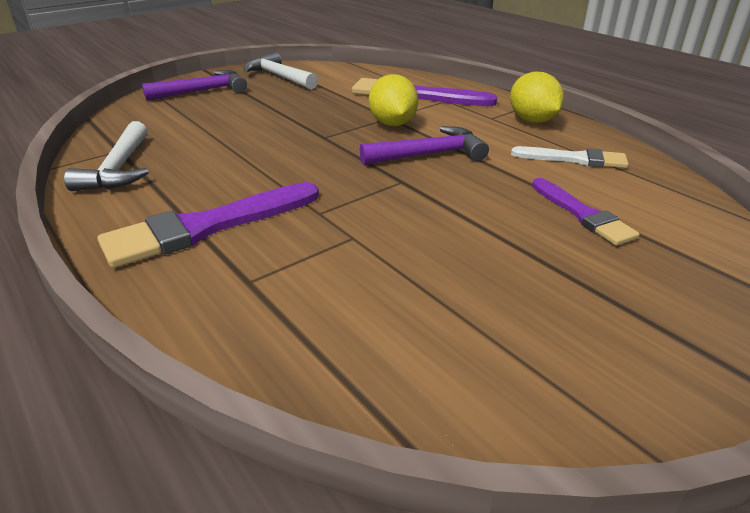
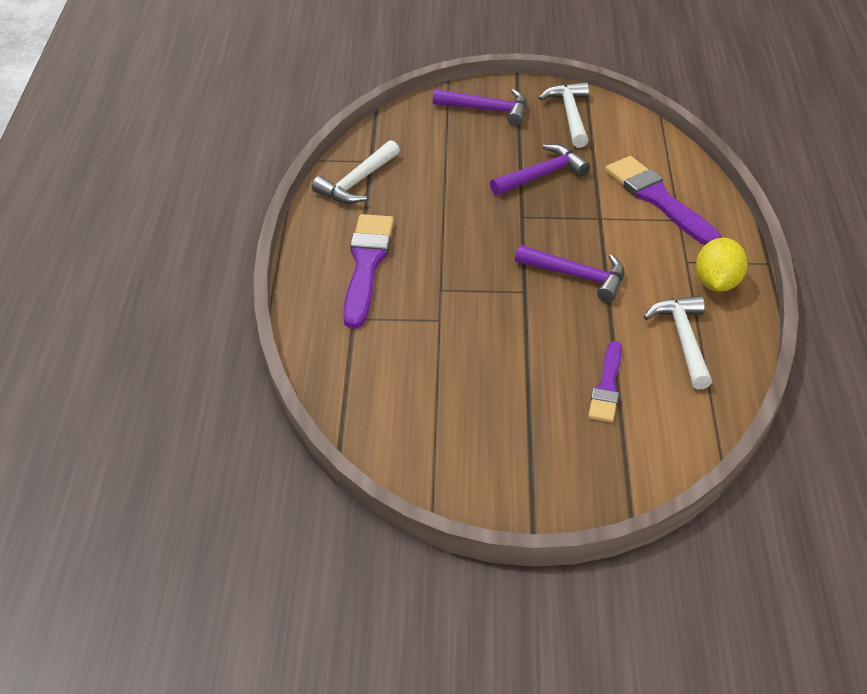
camera: 40 degrees right, 10 degrees up
purple brush [98,182,319,268] -> purple brush turned 90 degrees clockwise [343,214,394,329]
yellow lemon [369,74,418,126] -> none
white brush [511,146,629,168] -> white hammer [644,296,712,389]
none -> purple hammer [490,144,590,196]

